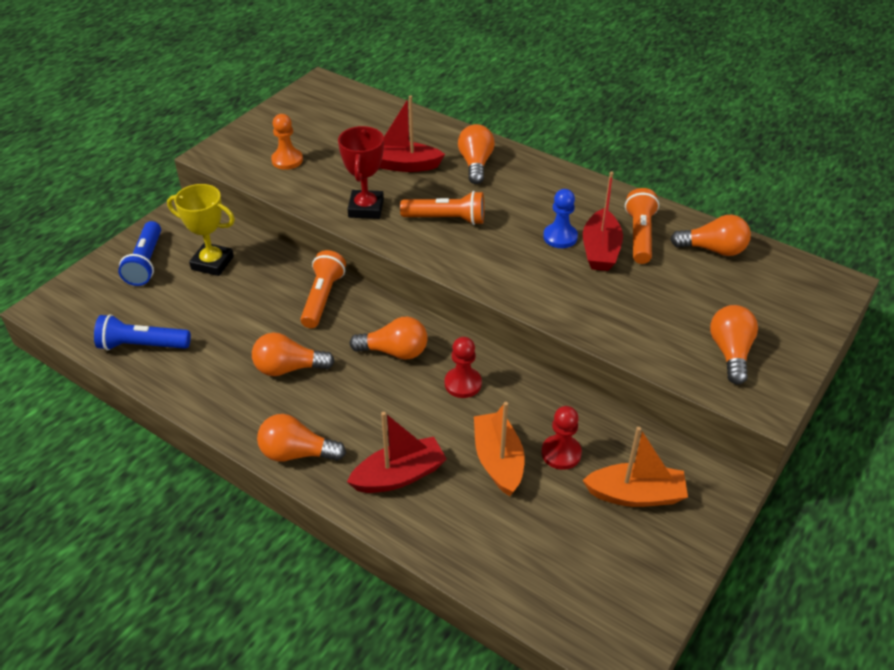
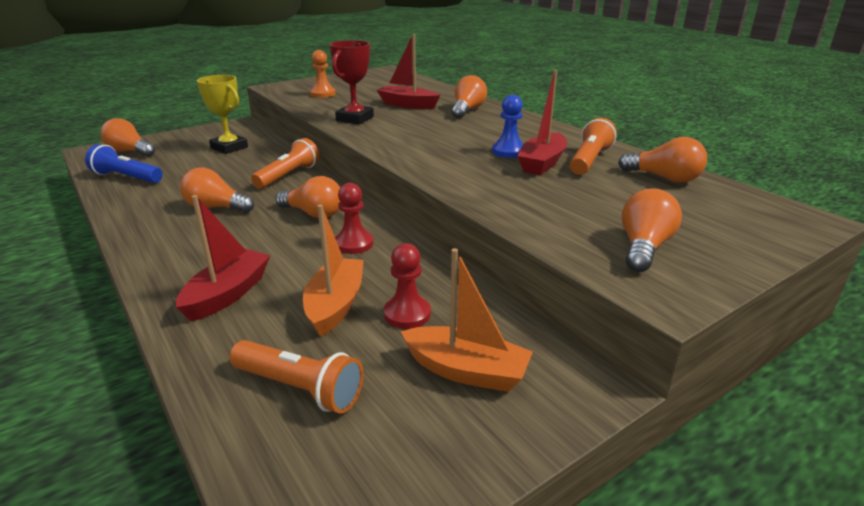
camera: 20 degrees right, 15 degrees down
blue flashlight [118,221,161,286] -> none
orange light bulb [257,414,346,462] -> orange light bulb moved to [100,118,155,157]
red boat [347,412,447,493] -> red boat turned 60 degrees counterclockwise [176,195,270,321]
orange flashlight [400,191,484,225] -> orange flashlight moved to [230,340,364,414]

